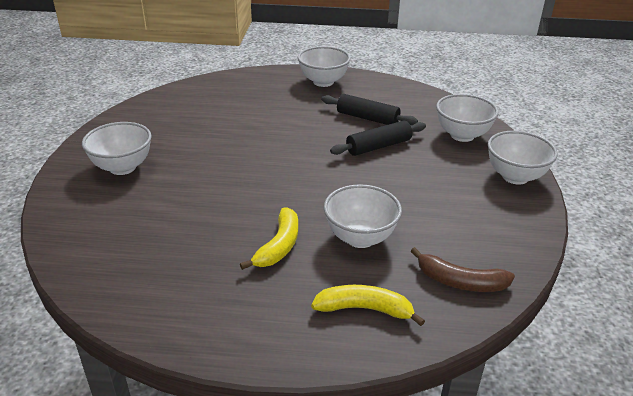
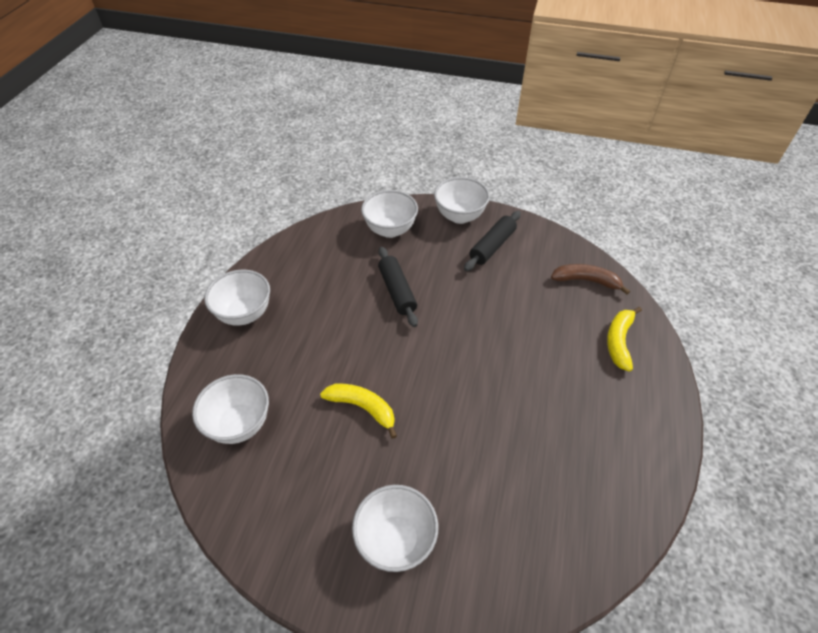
camera: 80 degrees left, 15 degrees up
yellow banana [240,207,298,270] -> yellow banana moved to [320,384,397,439]
black rolling pin [321,94,418,125] -> black rolling pin moved to [464,211,521,271]
white bowl [324,184,402,248] -> white bowl moved to [192,374,269,444]
brown banana [411,247,515,292] -> brown banana turned 105 degrees counterclockwise [551,264,630,295]

